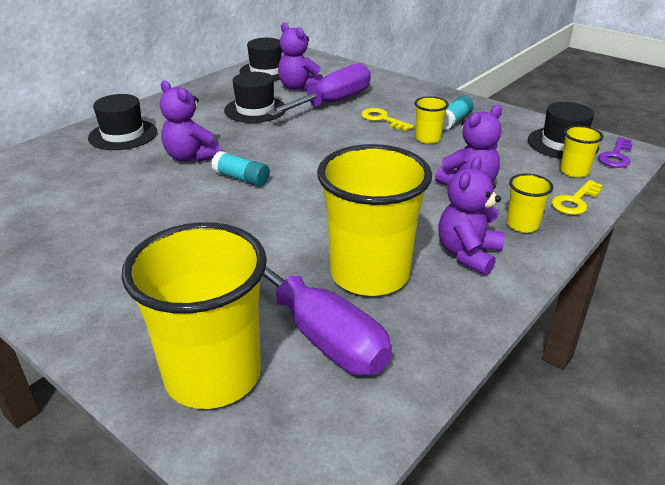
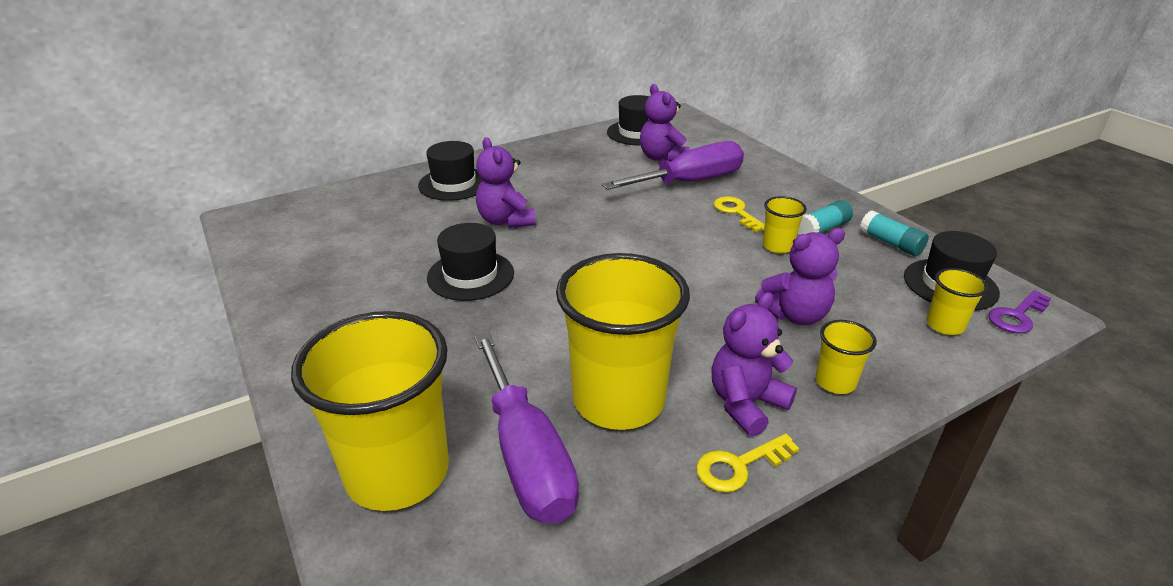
camera: 20 degrees right, 0 degrees up
turquoise glue stick [211,151,270,187] -> turquoise glue stick moved to [860,210,929,256]
black hat [224,72,286,123] -> black hat moved to [427,223,514,301]
yellow key [552,180,603,215] -> yellow key moved to [696,434,799,492]

